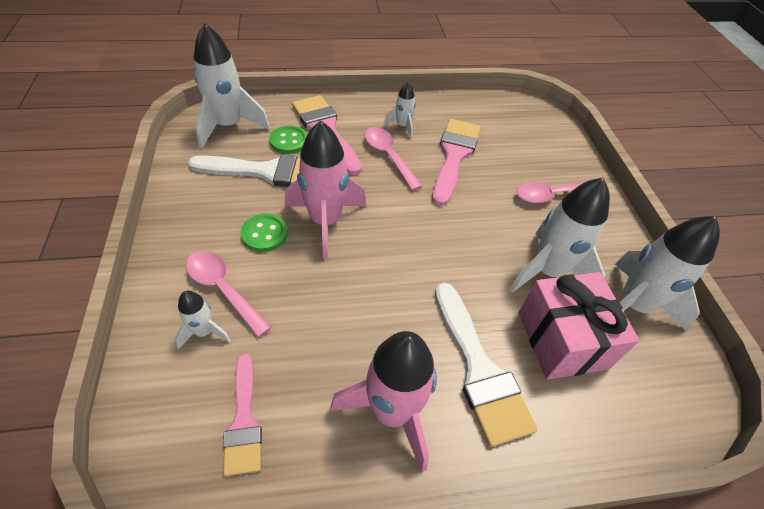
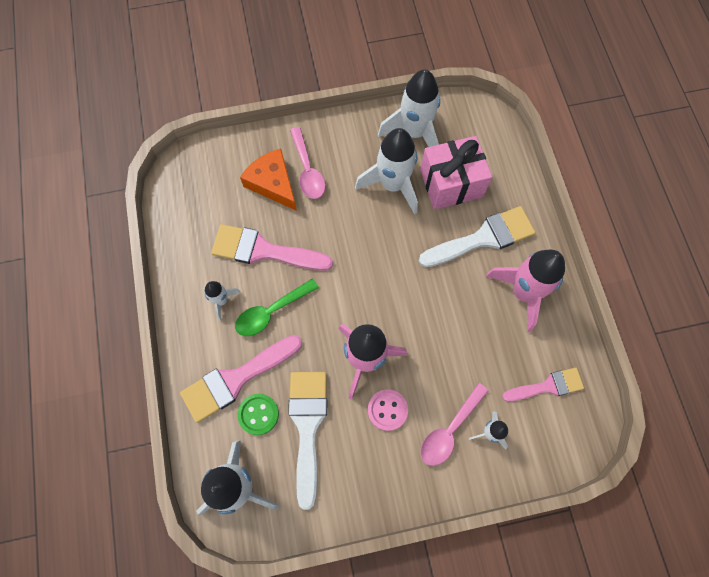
camera: 90 degrees left, 20 degrees up
green button [241,214,288,252] -> pink button [368,389,408,431]
pink spoon [364,127,423,191] -> green spoon [235,278,319,336]
none -> orange cheese [240,149,297,211]

